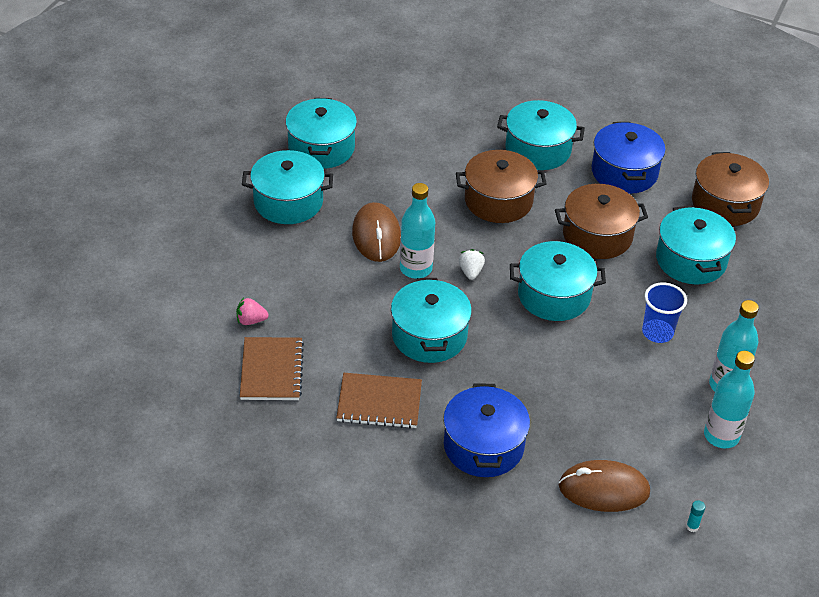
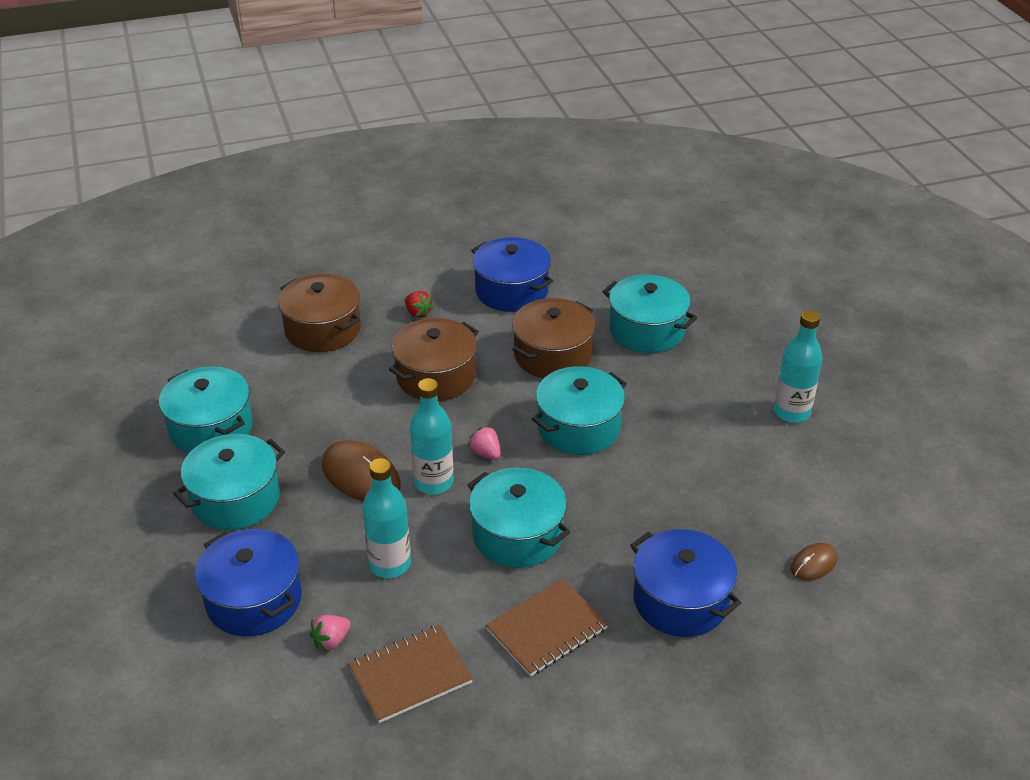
camera: 40 degrees left, 5 degrees down
brown notebook [240,337,304,400] -> brown notebook turned 75 degrees counterclockwise [348,625,473,723]
white strawberry [459,249,485,280] -> pink strawberry [468,426,501,460]
turquoise pot [497,100,585,170] -> red strawberry [405,291,434,318]
brown mouse [559,460,650,512] -> brown mouse [791,543,837,581], size x0.55
blue cup [642,283,687,343] -> none
turquoise glue stick [686,500,705,532] -> none
brown pot [692,152,769,226] -> brown pot moved to [278,274,361,352]
turquoise bottle [704,351,755,448] -> turquoise bottle moved to [362,458,411,578]
none -> blue pot [195,529,302,636]

